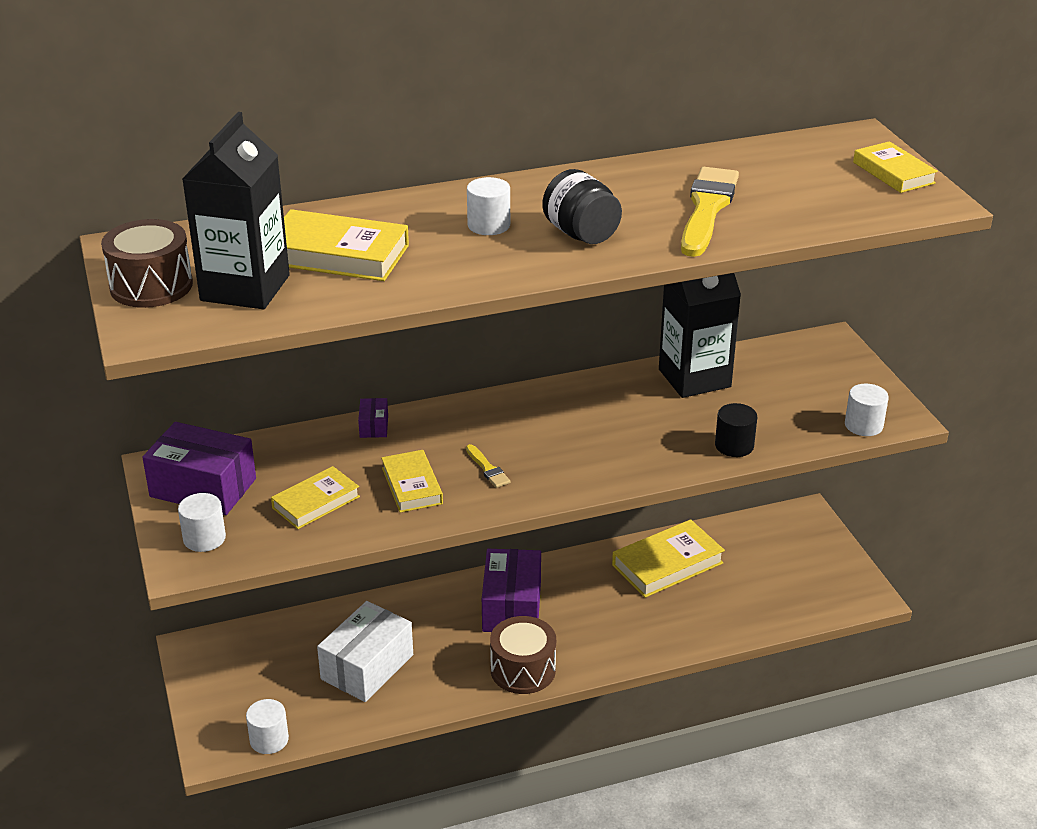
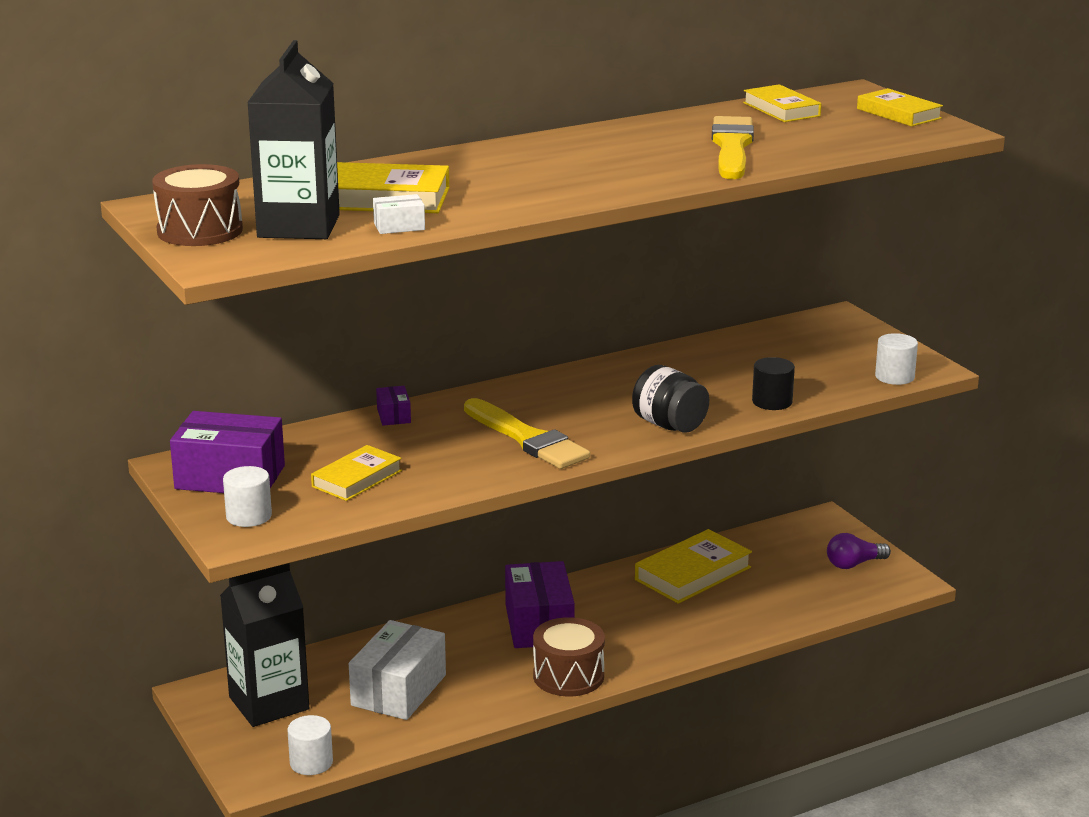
camera: 10 degrees left, 10 degrees down
yellow book [381,450,443,513] -> yellow book moved to [743,84,821,122]
yellow brush [466,444,511,488] -> yellow brush [464,398,590,469], size x2.21
white cylinder [467,177,510,235] -> none
black jar [542,169,622,244] -> black jar moved to [632,365,709,433]
black carton [659,273,741,398] -> black carton moved to [220,563,309,727]
none -> white box [373,194,425,234]
none -> purple light bulb [827,533,891,569]

